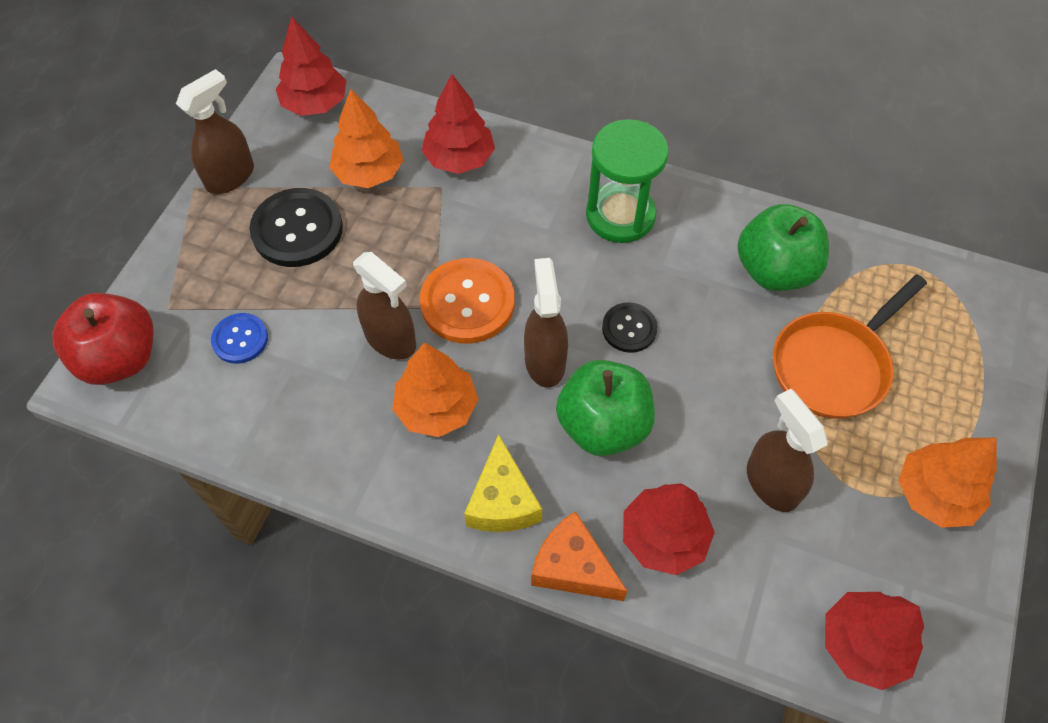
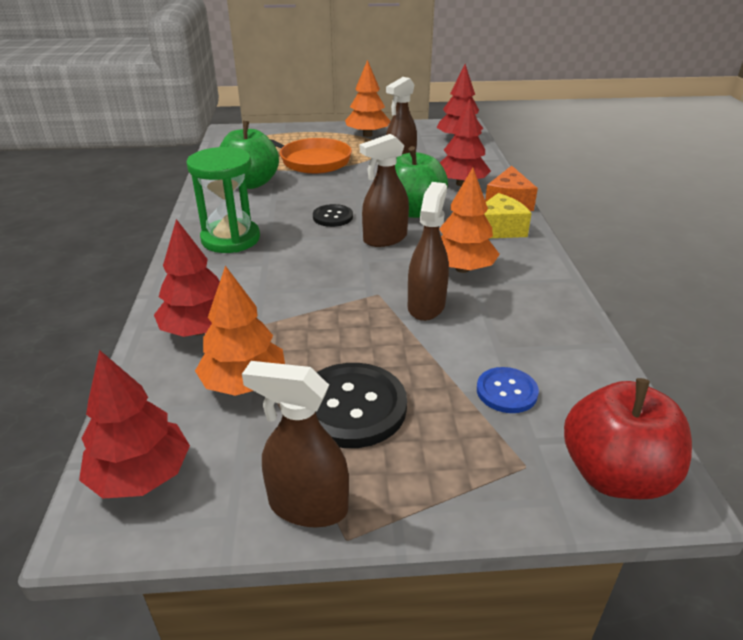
camera: 115 degrees left, 25 degrees down
orange button [420,258,515,344] -> none

